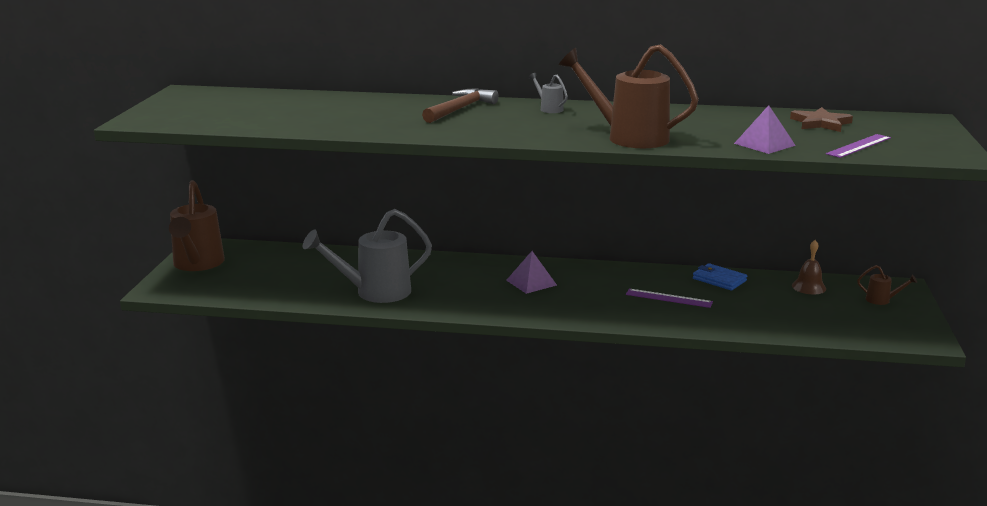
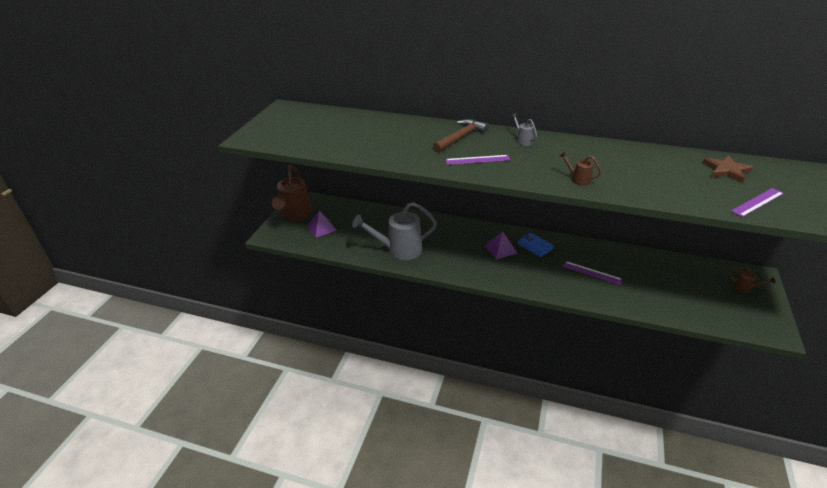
camera: 10 degrees right, 15 degrees up
brown watering can [559,44,699,148] -> brown watering can [559,152,601,186], size x0.42
blue wallet [693,263,747,291] -> blue wallet moved to [518,233,554,257]
purple pyramid [734,105,796,154] -> purple pyramid moved to [307,211,337,238]
brown bell [792,240,826,294] -> none
none -> purple ruler [445,155,510,165]

